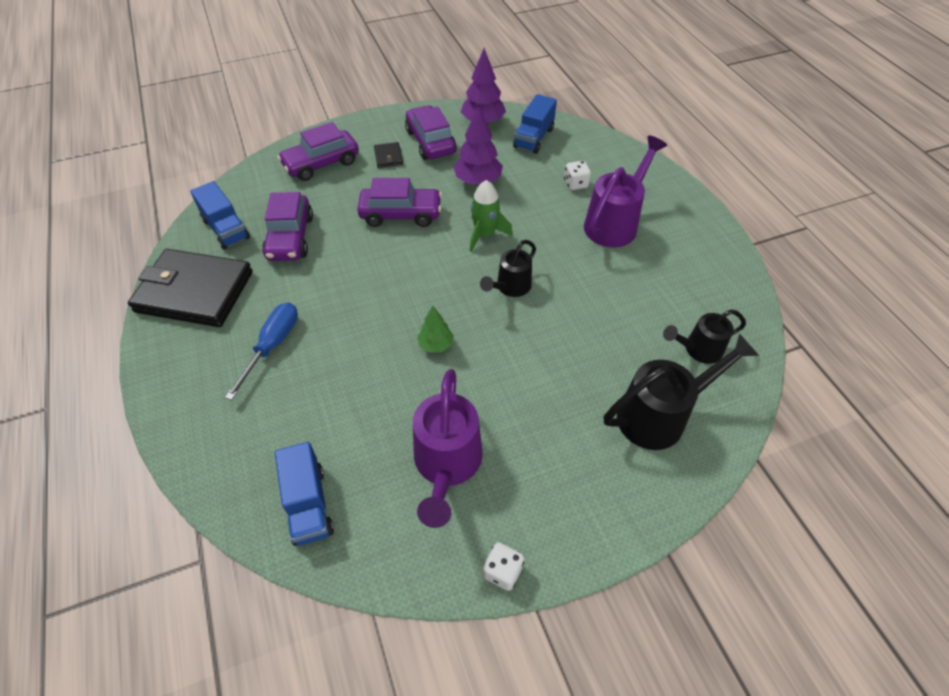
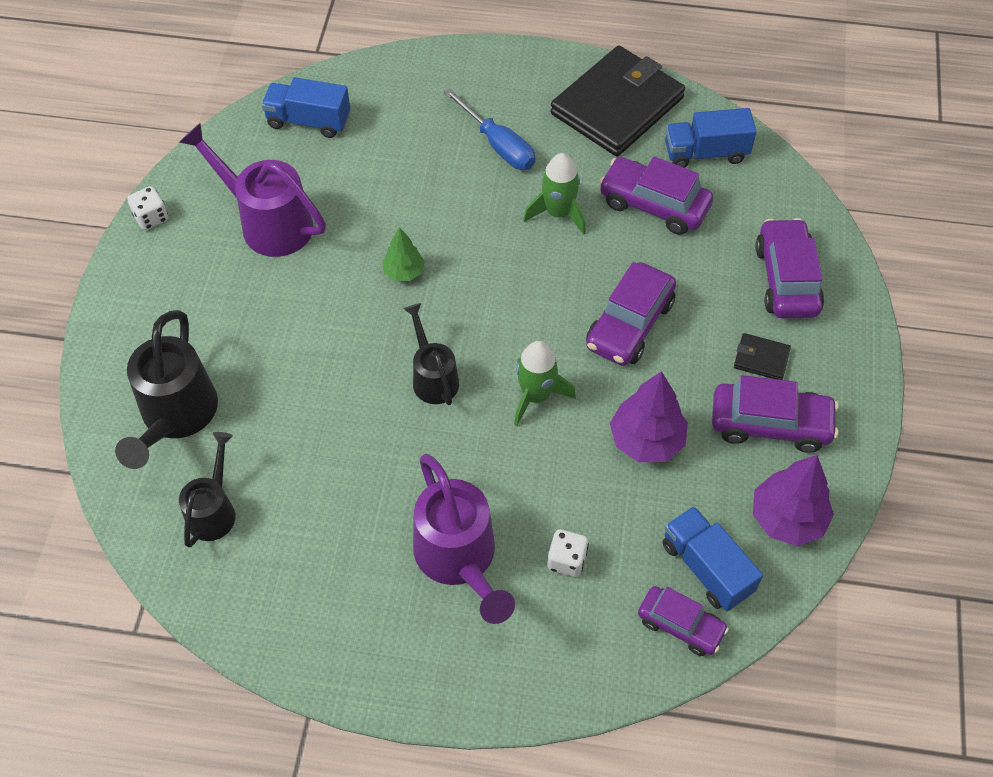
camera: 120 degrees right, 5 degrees up
none -> green rocket [523,153,586,234]
none -> purple car [638,586,729,656]

